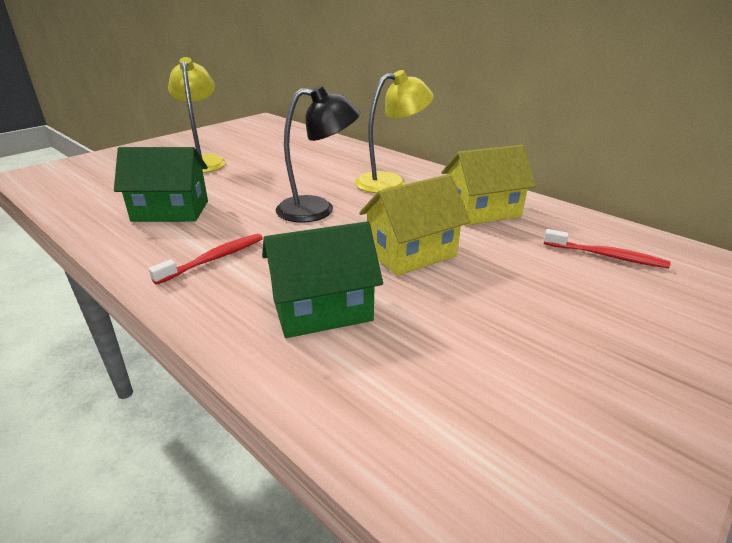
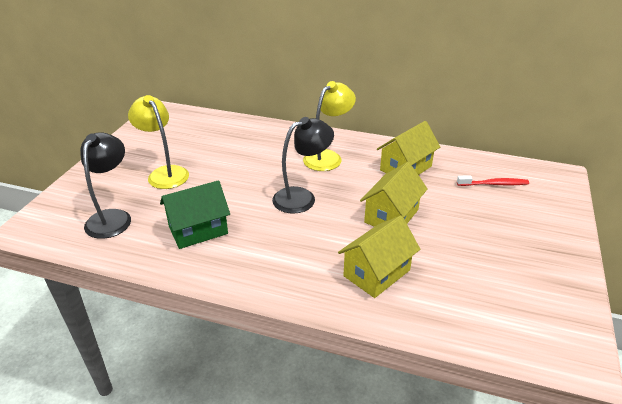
camera: 25 degrees left, 5 degrees up
red toothbrush [149,234,263,285] -> none
green house [262,221,383,338] -> yellow house [338,215,420,298]
none -> black lamp [80,132,131,239]

